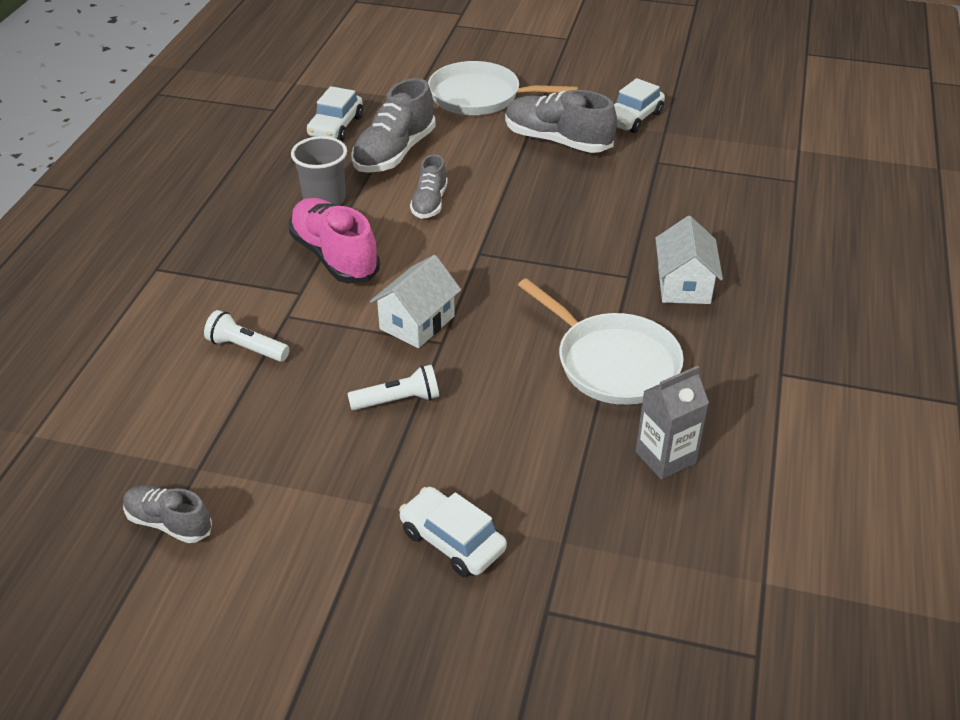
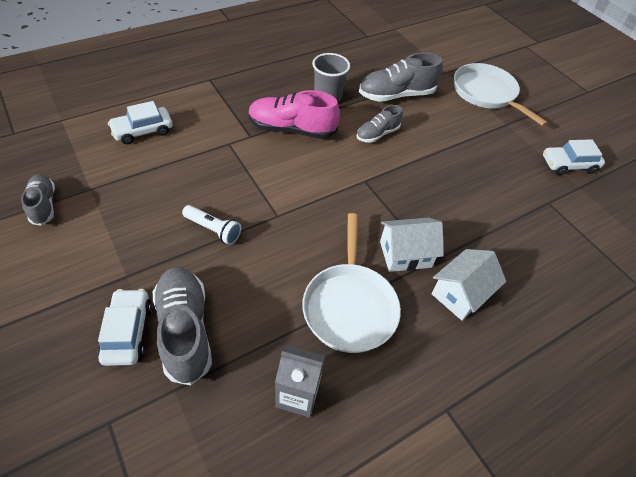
camera: 40 degrees right, 10 degrees up
white flashlight [204,310,289,362] -> none
pink shoe [289,198,380,284] -> pink shoe turned 90 degrees counterclockwise [248,90,340,139]
white car [307,86,363,141] -> white car moved to [108,101,173,144]
white house [370,255,461,348] -> white house moved to [380,218,444,272]
grey shoe [505,90,617,153] -> grey shoe moved to [153,267,212,385]

